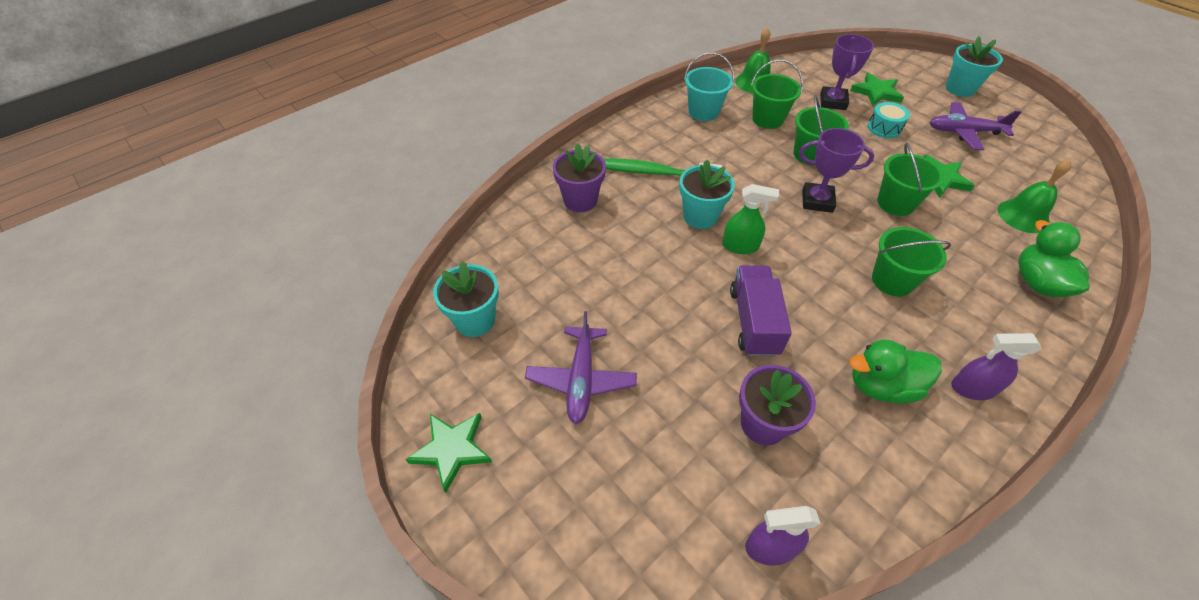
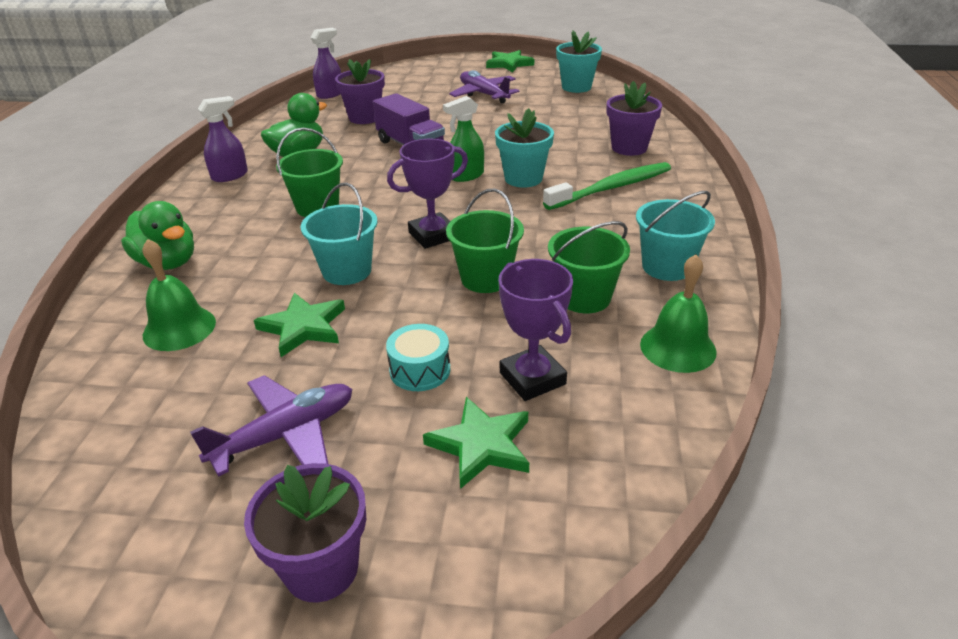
camera: 140 degrees right, 15 degrees down
green bucket [877,143,944,216] -> turquoise bucket [301,183,377,285]
turquoise flower pot [946,36,1003,97] -> purple flower pot [244,463,366,602]

